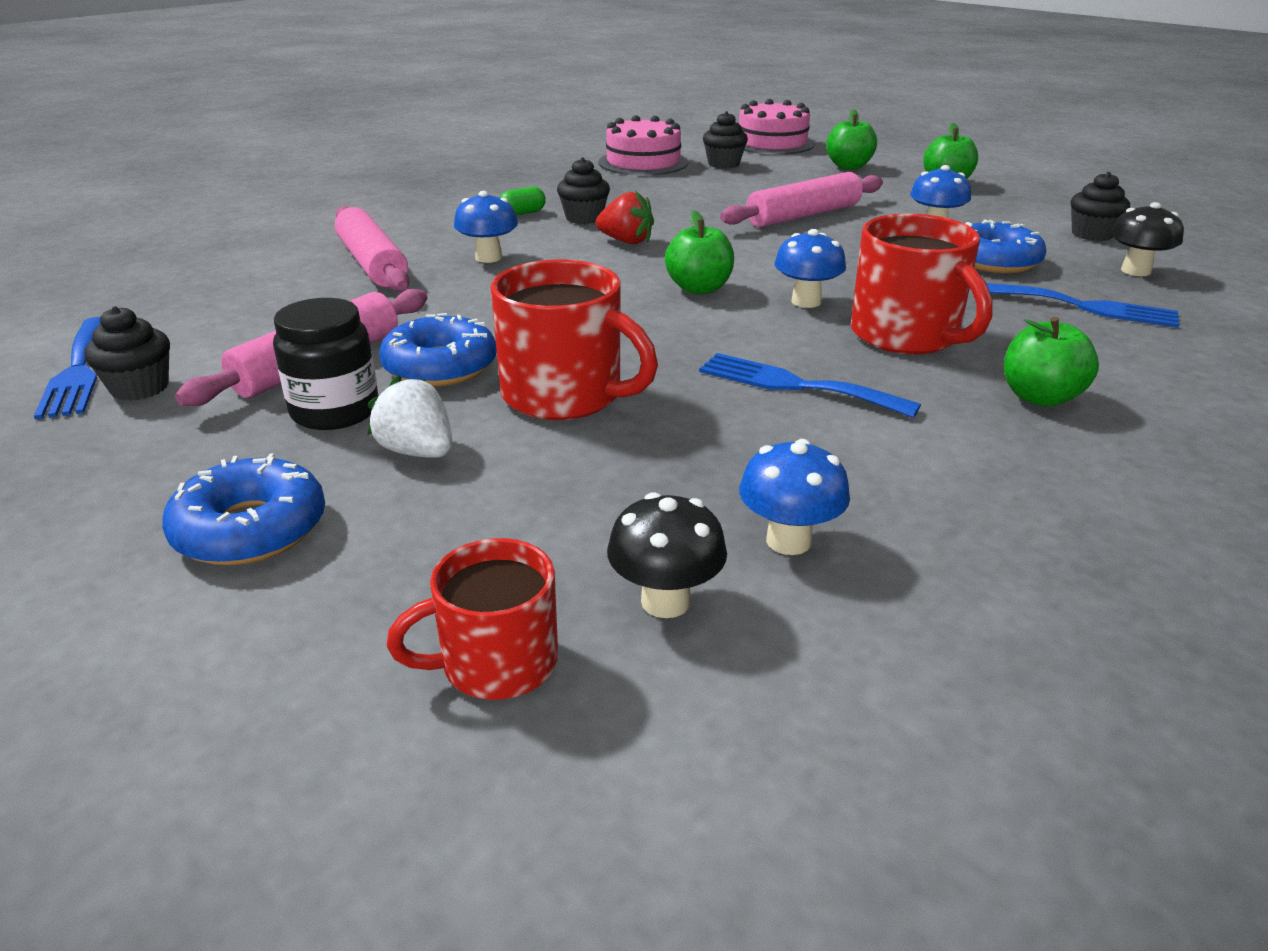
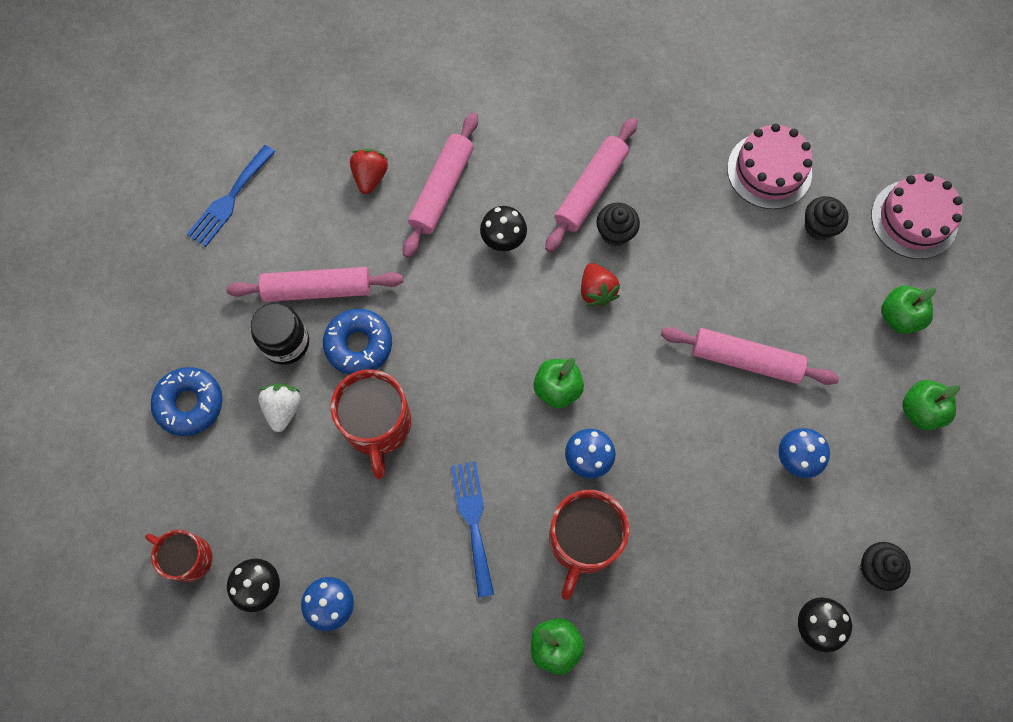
camera: 50 degrees right, 40 degrees up
black cupcake [84,306,170,401] -> none
blue mushroom [454,191,518,263] -> black mushroom [480,206,527,251]
green capsule [500,187,546,215] -> pink rolling pin [545,118,637,252]
blue donut [965,220,1047,273] -> none
blue fork [987,283,1179,328] -> none
none -> red strawberry [350,149,388,194]

